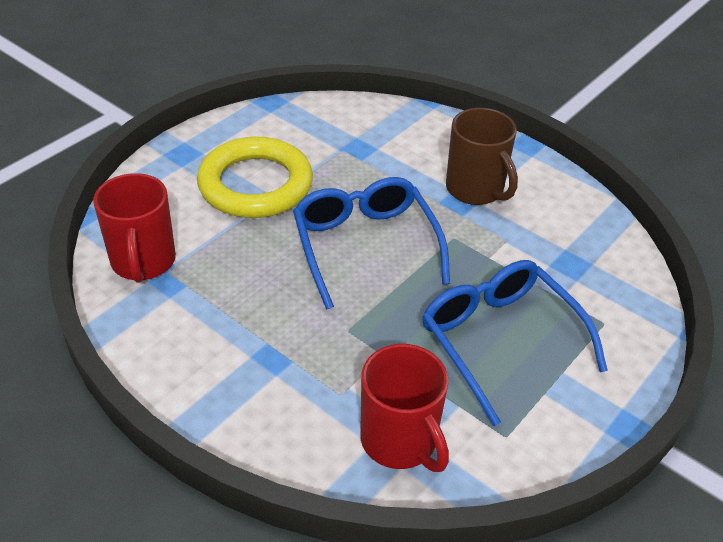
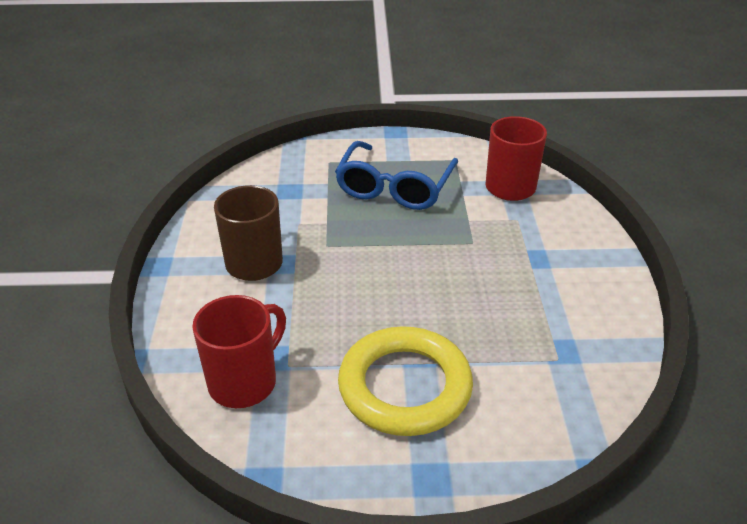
camera: 130 degrees left, 5 degrees down
red mug [93,173,176,283] -> red mug moved to [192,295,286,408]
blue glasses [293,177,450,310] -> none

